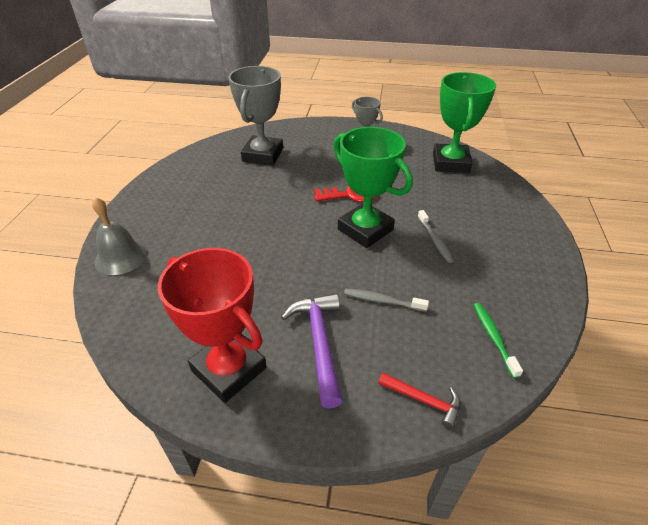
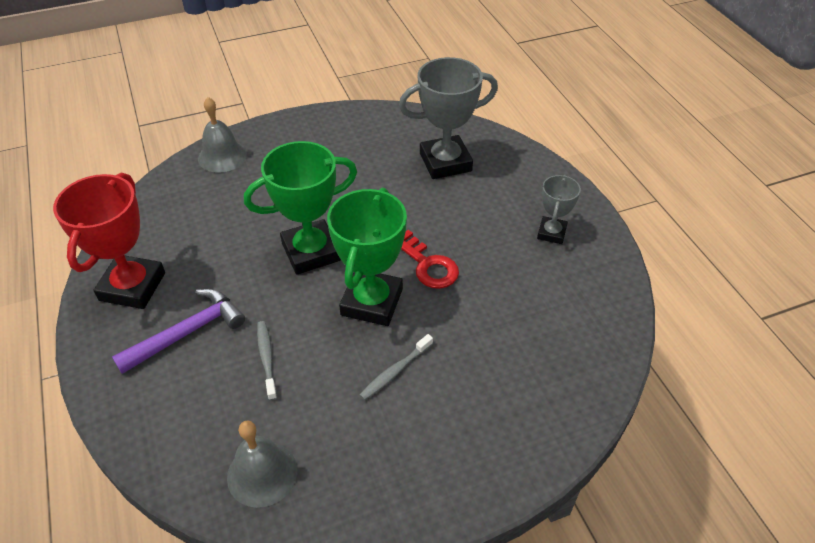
camera: 60 degrees right, 5 degrees up
red hammer [378,373,460,429] -> none
green trophy [433,72,496,173] -> green trophy moved to [244,141,357,275]
green toothbrush [474,303,523,378] -> grey bell [227,420,297,508]

